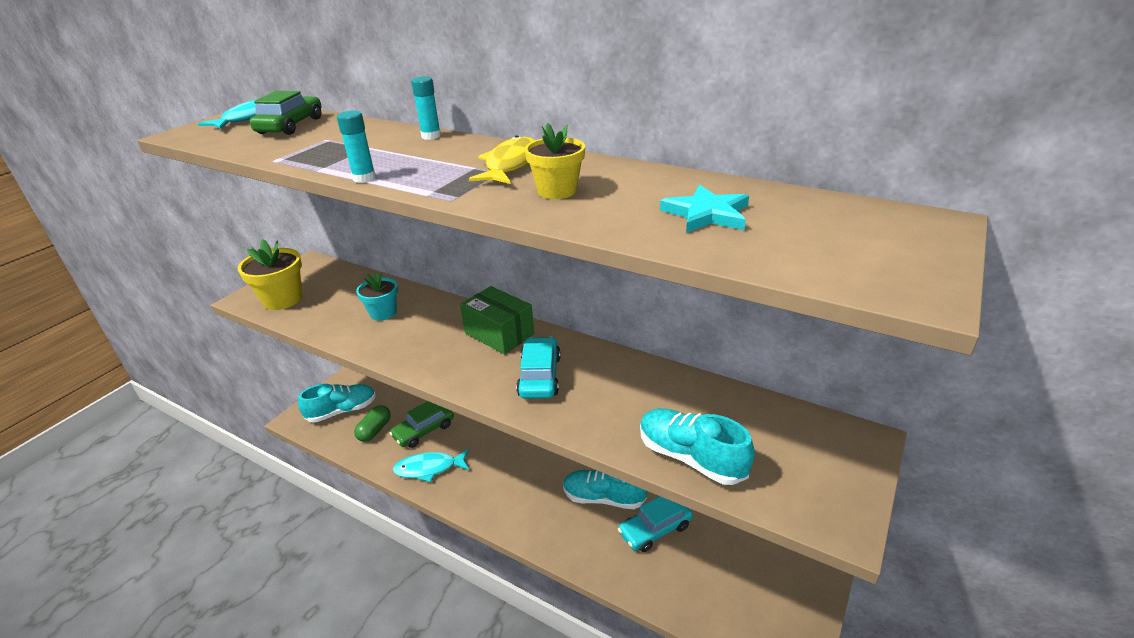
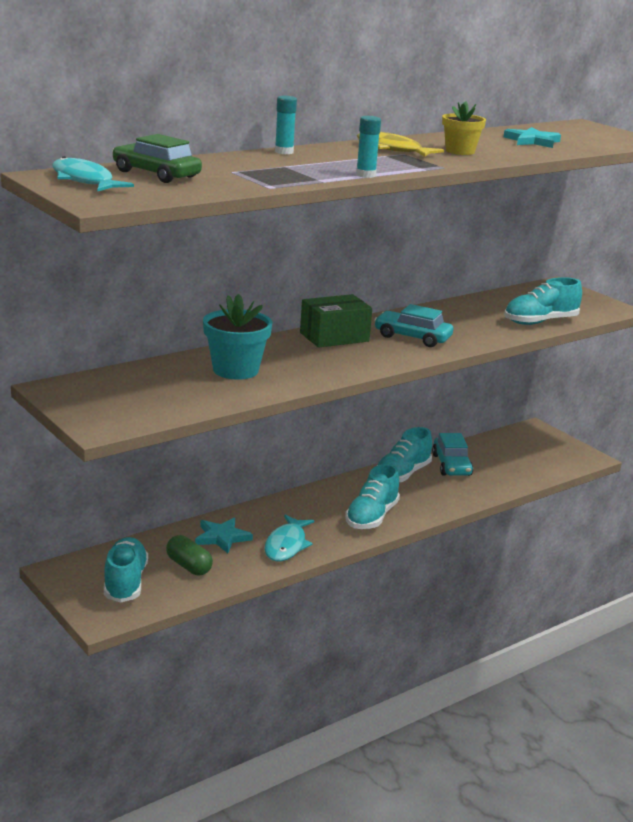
camera: 70 degrees left, 10 degrees down
yellow flower pot [238,239,302,310] -> none
turquoise flower pot [356,272,398,321] -> turquoise flower pot [203,294,272,380], size x1.51
green car [389,401,454,448] -> turquoise star [195,518,253,553]
none -> turquoise shoe [345,464,400,529]

